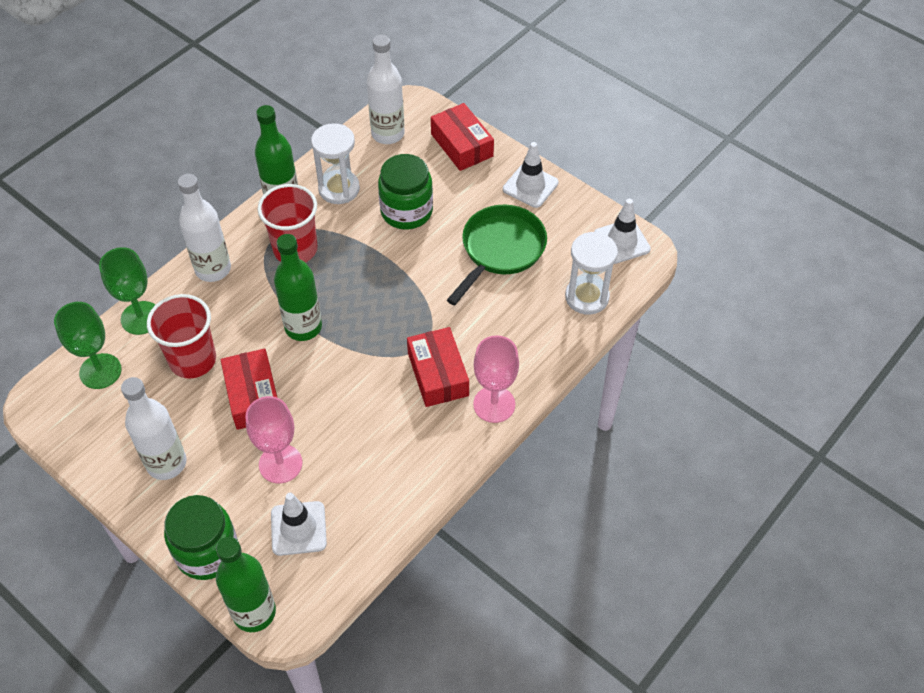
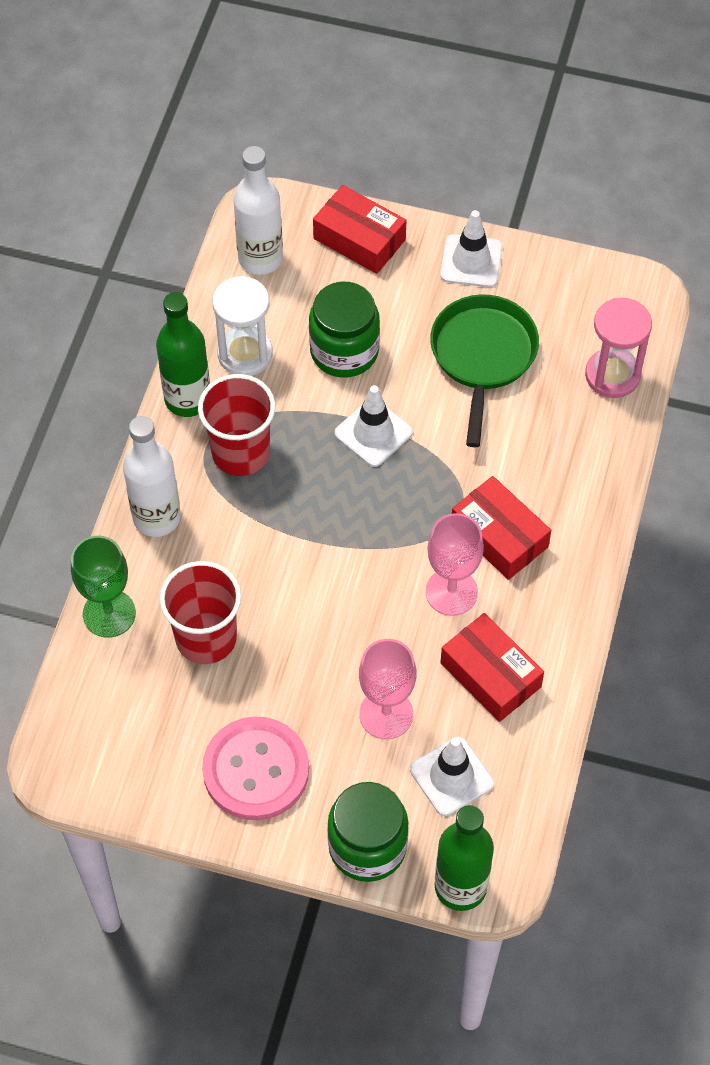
camera: 25 degrees left, 5 degrees up
green goblet [54,302,121,389] -> none
white bottle [121,377,186,480] -> pink button [202,717,309,820]
red box [221,349,277,430] -> red box moved to [440,613,544,722]
green bottle [274,234,322,341] -> none
pink goblet [473,335,519,423] -> pink goblet moved to [425,513,484,616]
white hourglass [565,232,618,315] -> pink hourglass [585,298,652,398]
white traffic cone [594,199,651,264] -> white traffic cone moved to [335,385,413,467]

